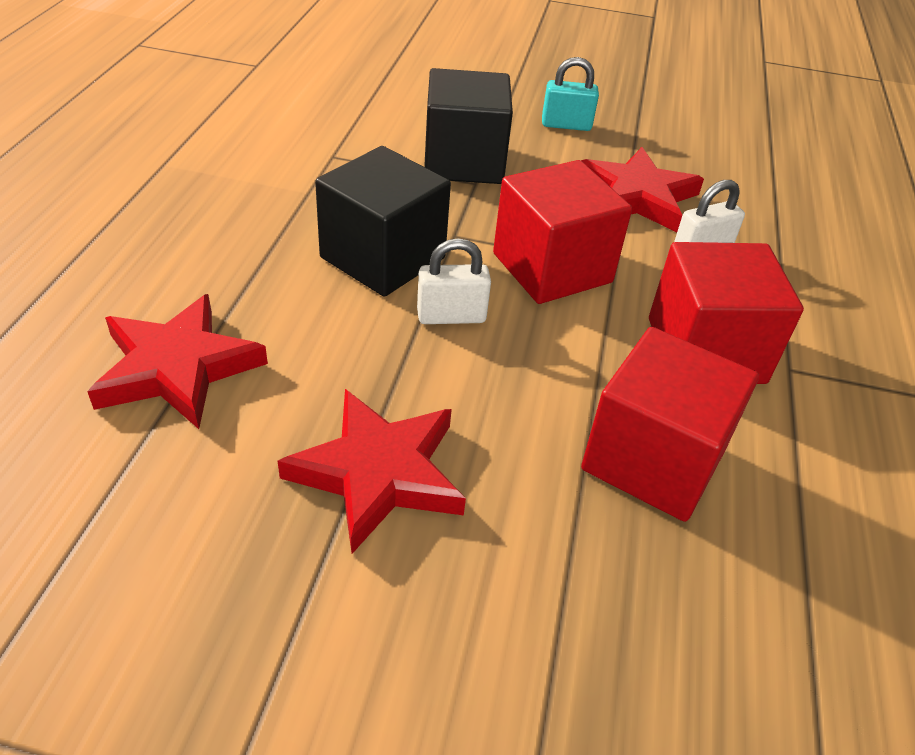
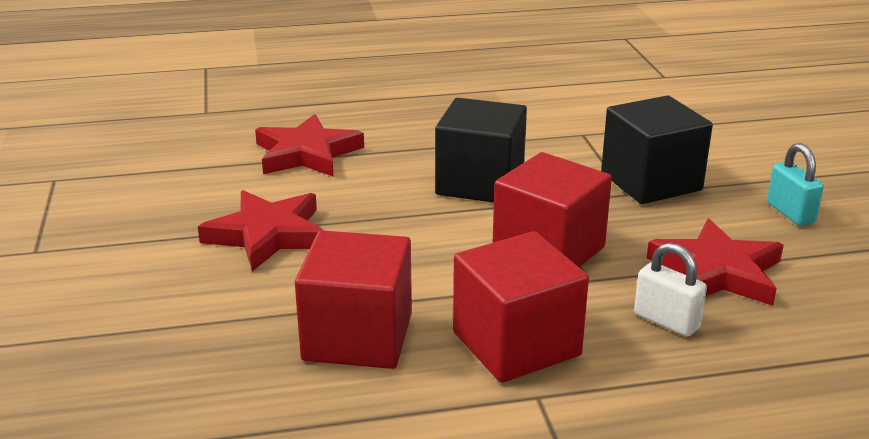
camera: 70 degrees right, 15 degrees down
white padlock [417,238,491,324] -> none

